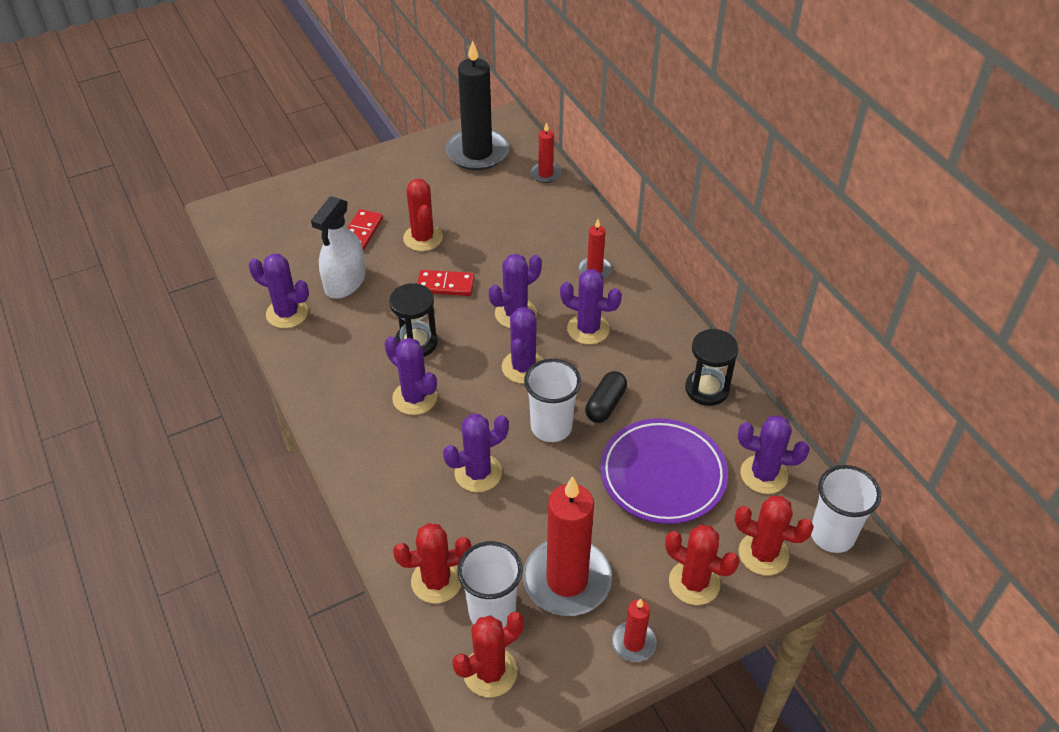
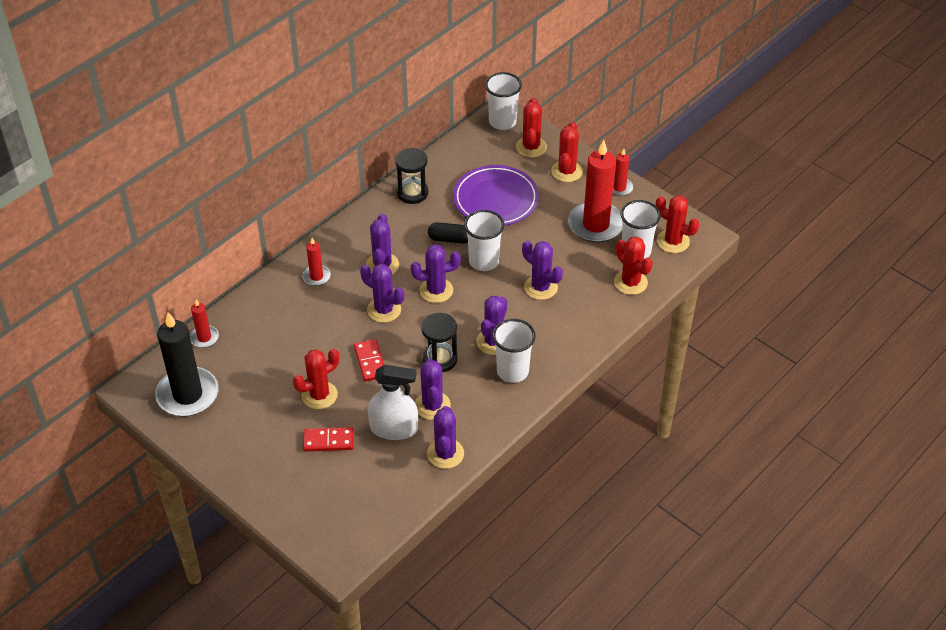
camera: 110 degrees left, 0 degrees up
purple cactus [738,415,809,494] -> purple cactus moved to [415,359,451,420]
none -> white cup [492,319,536,383]

